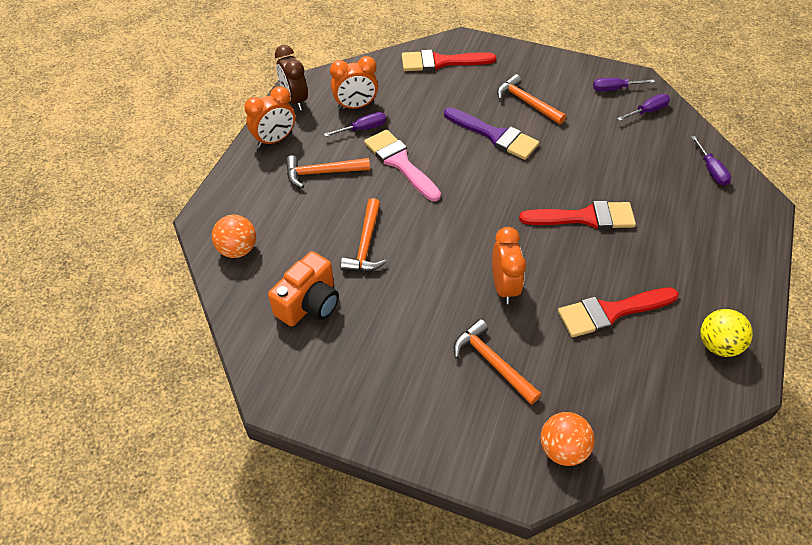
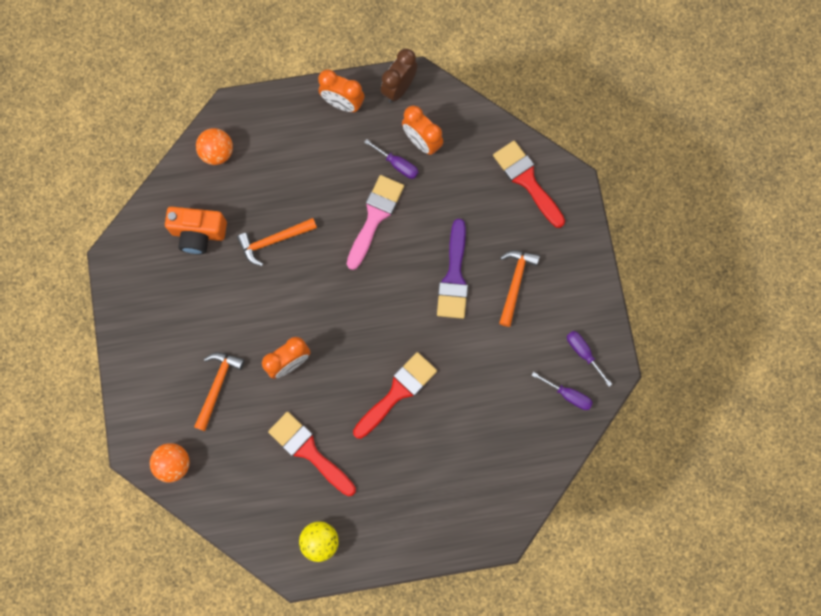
camera: 60 degrees right, 25 degrees up
orange hammer [286,156,370,188] -> none
red brush [519,201,636,229] -> red brush turned 105 degrees counterclockwise [353,352,437,439]
purple screwdriver [691,136,731,186] -> none

